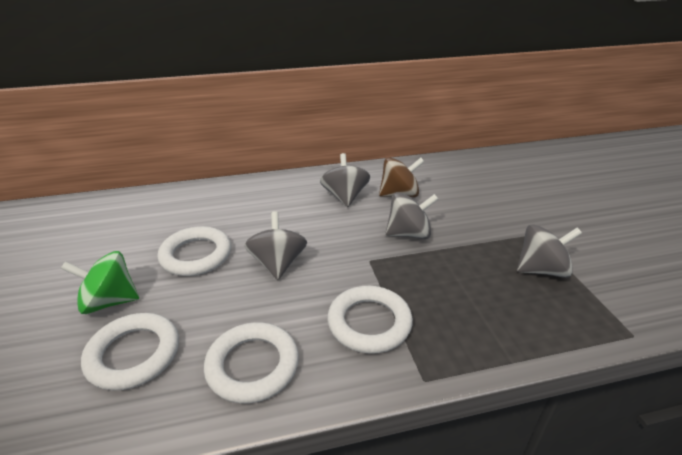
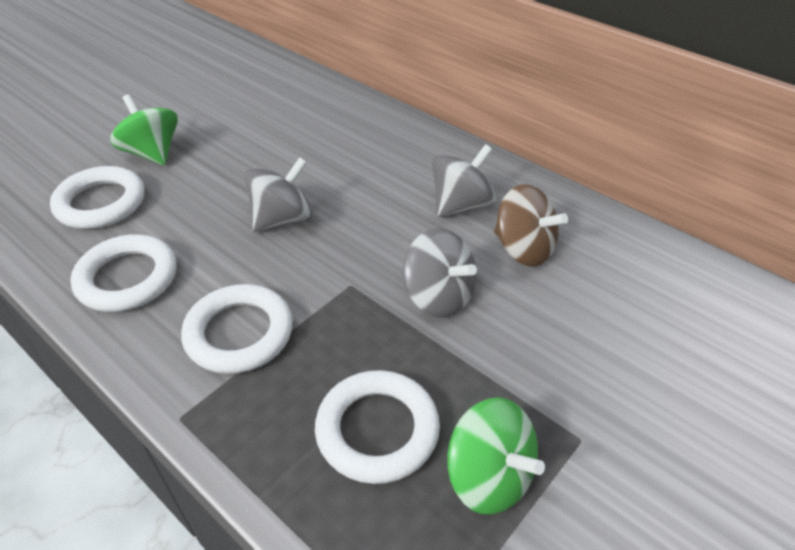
camera: 55 degrees right, 10 degrees up
white ring [157,226,231,276] -> white ring moved to [315,370,440,484]
grey spinning top [517,224,582,278] -> green spinning top [447,397,545,515]

